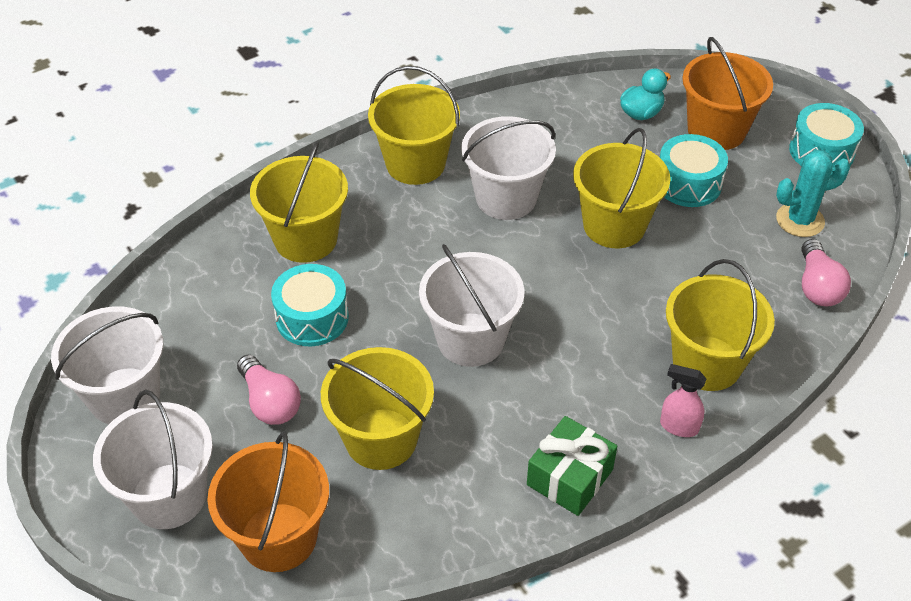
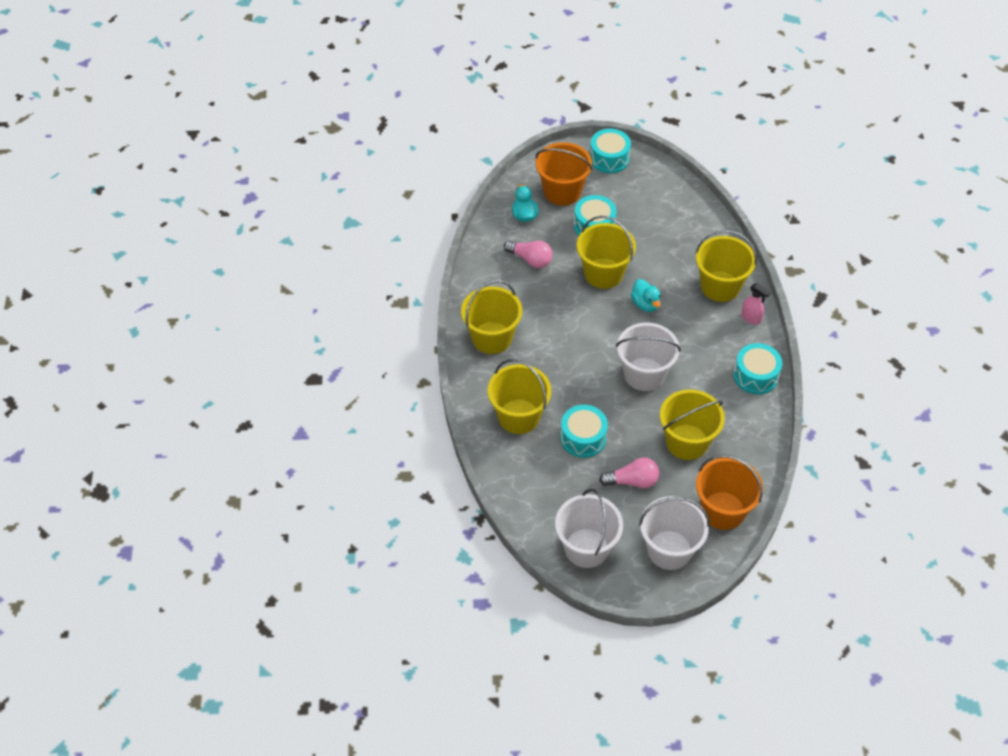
camera: 60 degrees left, 5 degrees up
white bucket [461,116,556,220] -> none
green gift [527,416,617,516] -> turquoise drum [734,343,782,394]
pink spray bottle [660,364,707,437] -> pink spray bottle turned 105 degrees counterclockwise [741,283,771,324]
turquoise cactus [776,150,850,237] -> none
pink light bulb [801,239,851,306] -> pink light bulb moved to [504,240,553,268]
none -> turquoise duck [631,279,661,312]

